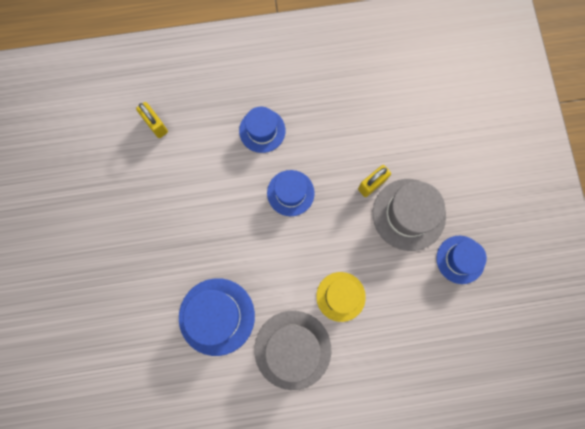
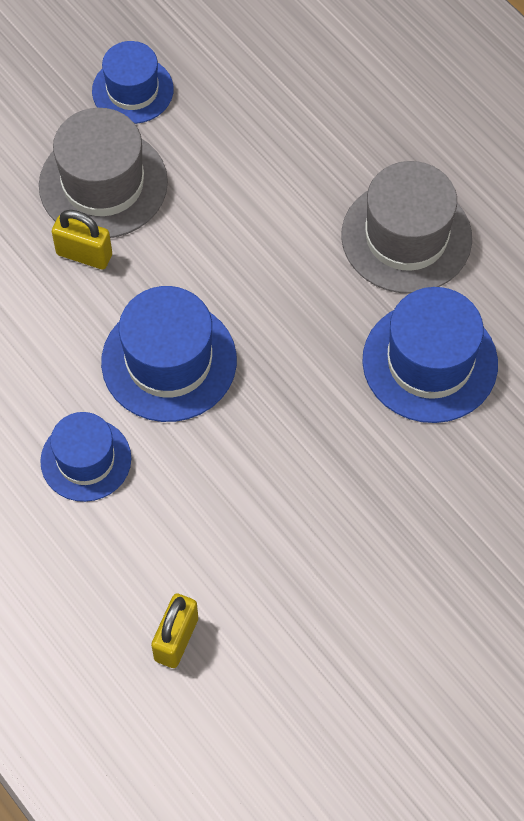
camera: 120 degrees left, 15 degrees down
blue hat [267,170,315,216] -> blue hat [101,286,237,422], size x1.53
yellow hat [316,272,366,322] -> none

